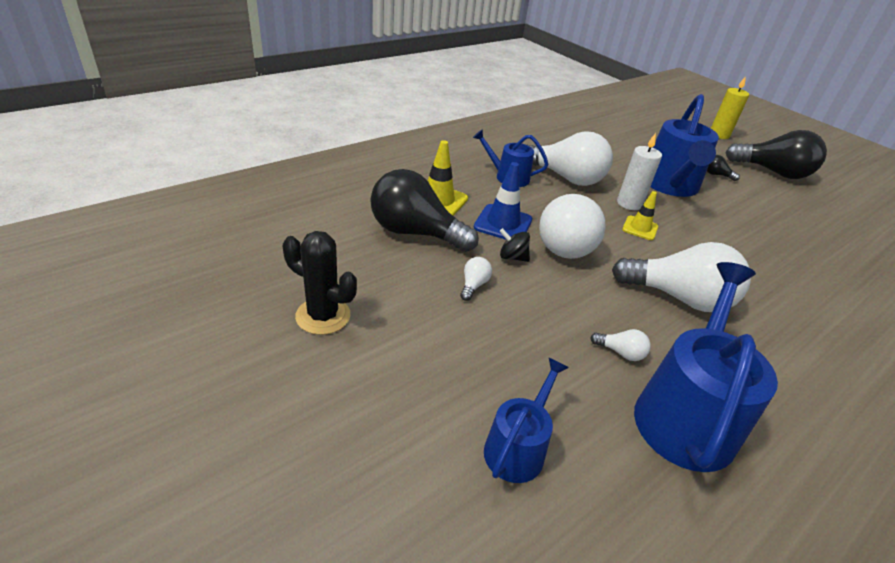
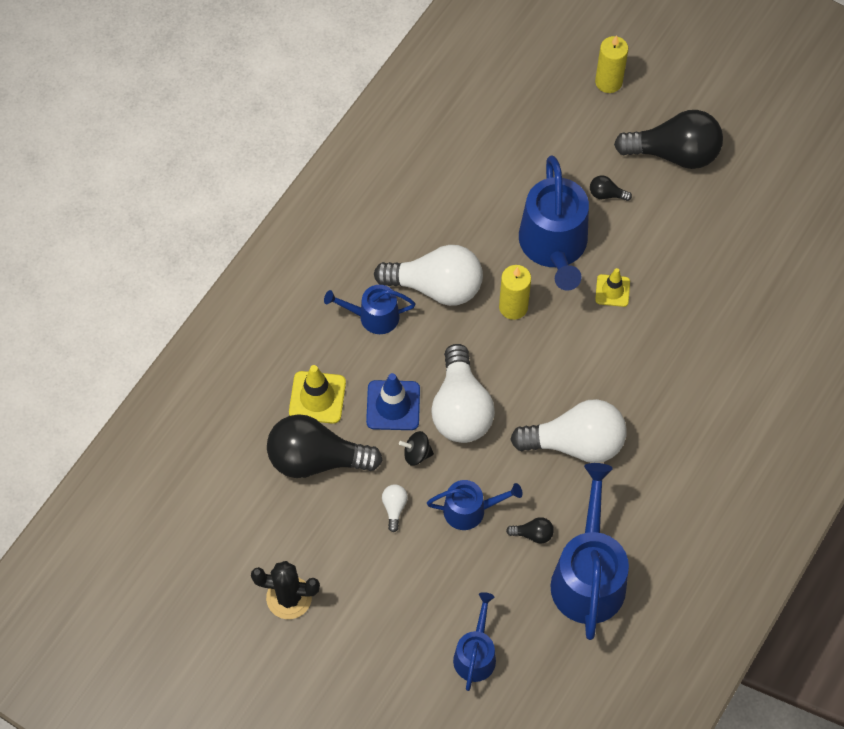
camera: 15 degrees left, 25 degrees up
white light bulb [590,329,651,361] -> black light bulb [506,517,554,543]
white candle [617,133,662,210] -> yellow candle [499,265,531,320]
yellow traffic cone [622,191,658,240] -> yellow traffic cone moved to [595,268,630,307]
none -> blue watering can [427,480,523,530]

